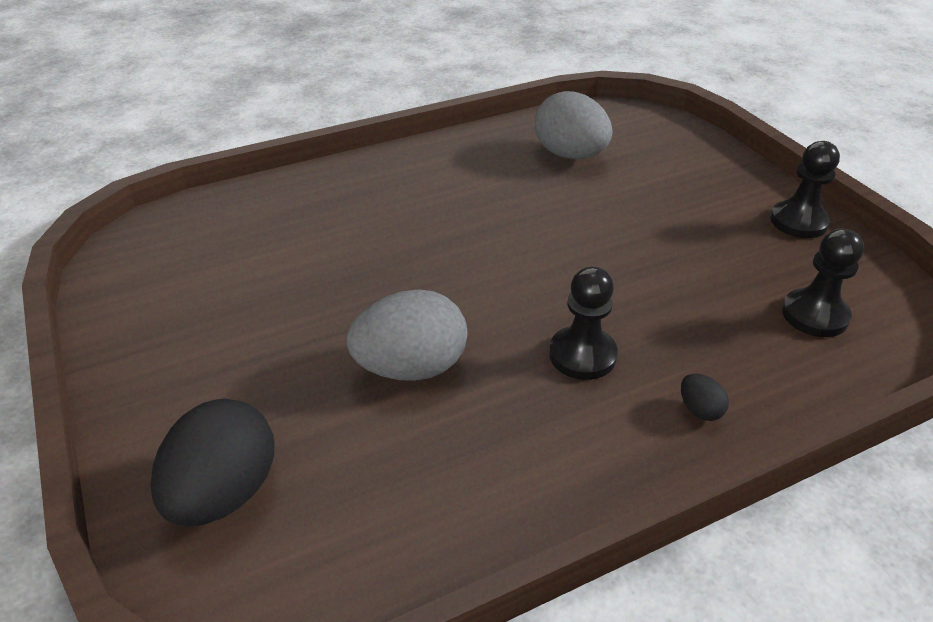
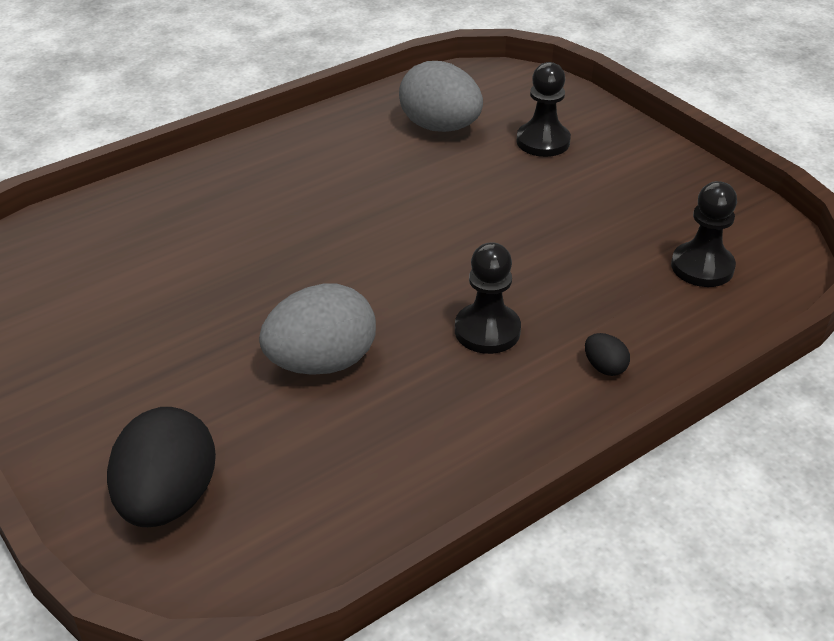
camera: 10 degrees left, 0 degrees up
black pawn [770,141,840,238] -> black pawn moved to [516,62,571,157]

